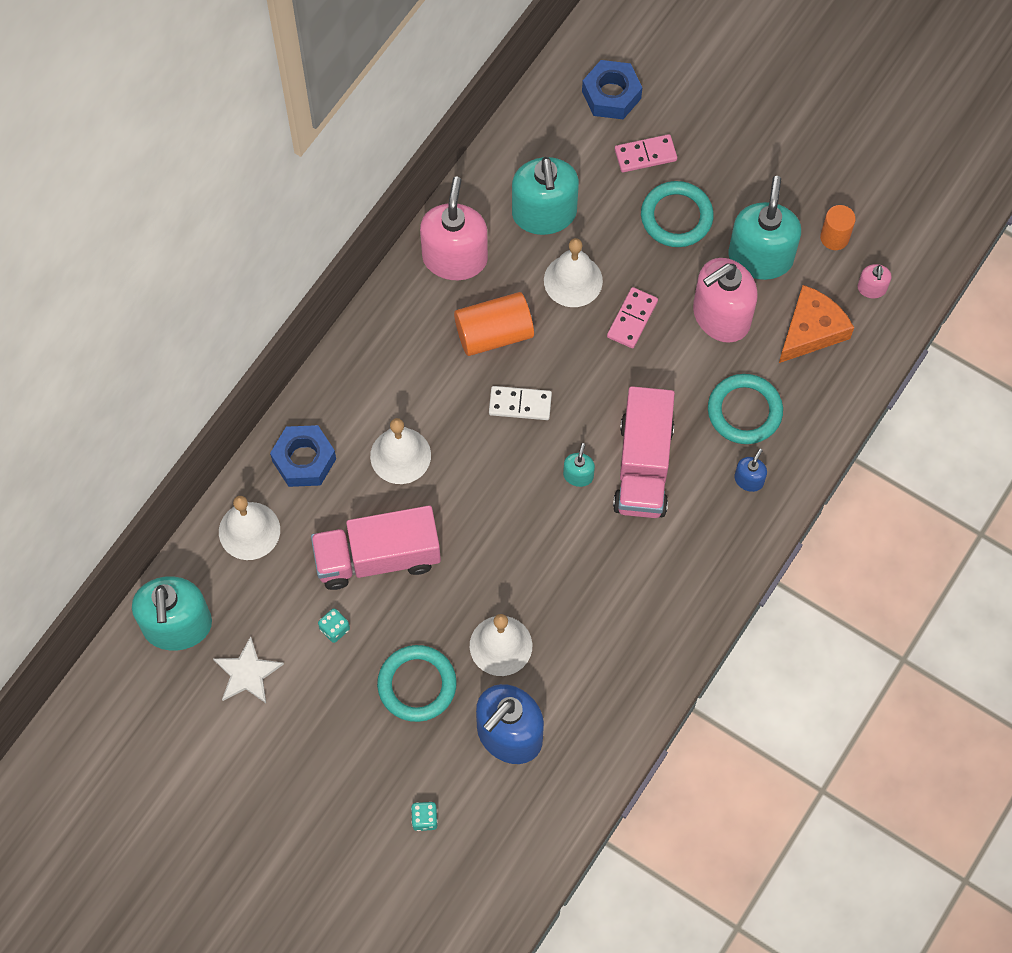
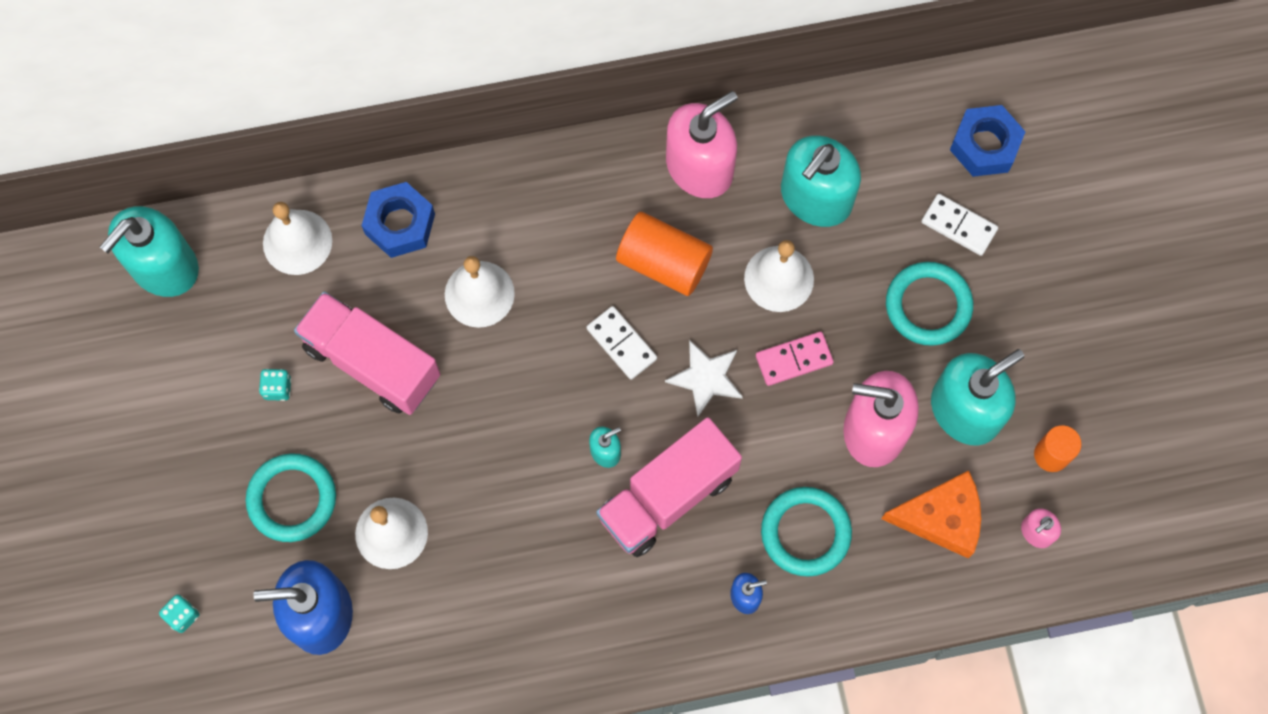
camera: 45 degrees right, 5 degrees up
white star [213,636,284,703] -> white star moved to [665,340,743,417]
pink domino [615,134,677,172] -> white domino [921,194,998,256]

